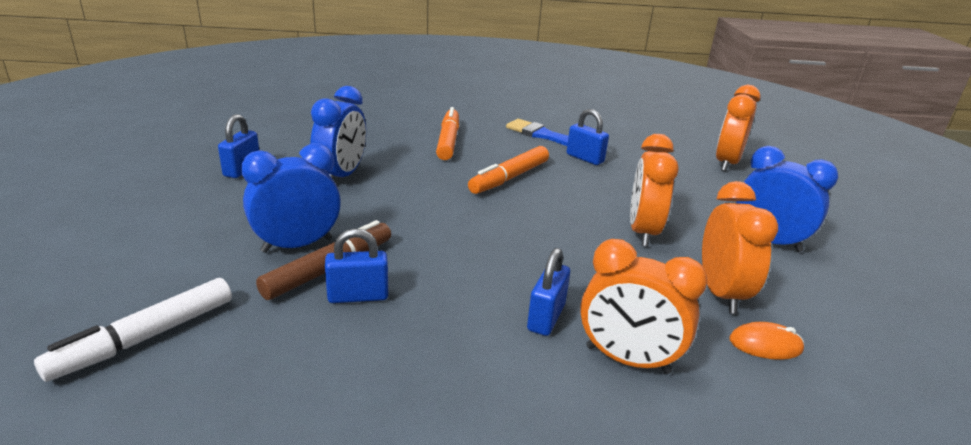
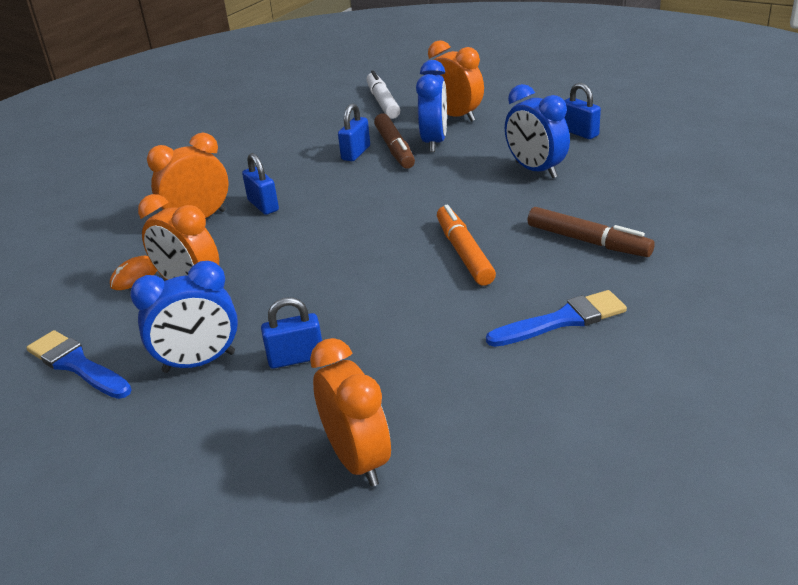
camera: 130 degrees right, 5 degrees up
orange marker [436,107,459,160] -> brown marker [527,207,655,257]
blue padlock [567,109,609,165] -> blue padlock moved to [261,297,322,369]
orange clock [630,134,679,246] -> orange clock moved to [428,40,484,122]
none -> blue brush [26,330,132,399]

